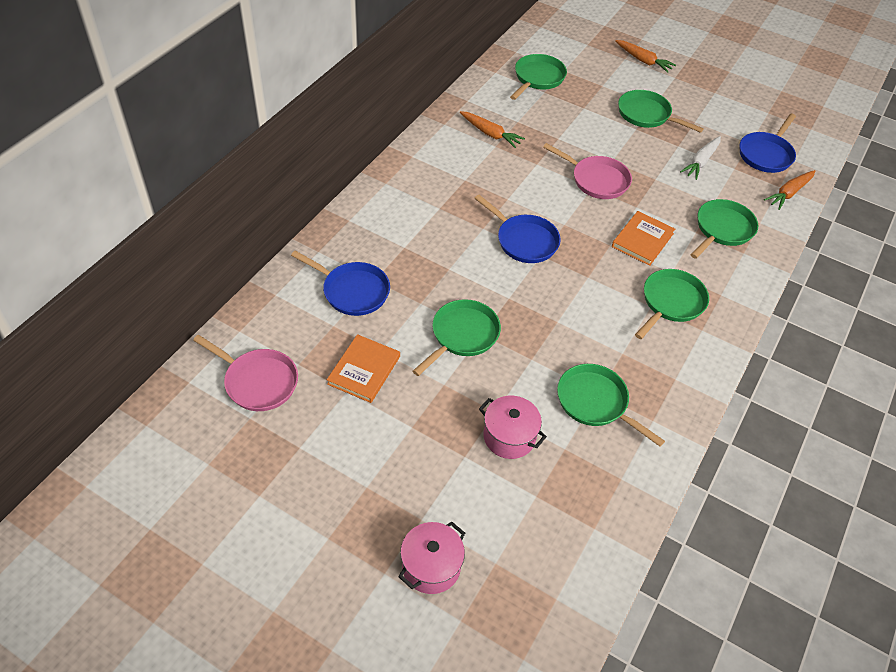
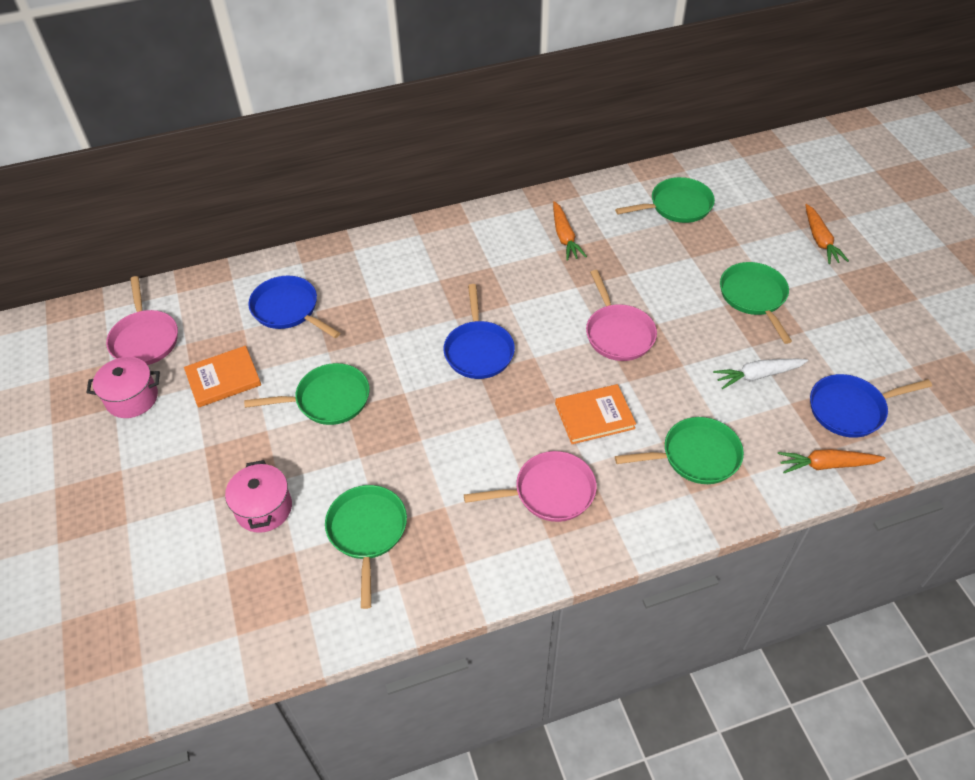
camera: 45 degrees right, 0 degrees up
blue pan [291,251,390,316] -> blue pan turned 150 degrees clockwise [248,276,340,338]
pink pot [398,521,465,594] -> pink pot moved to [87,357,160,418]
green pan [635,269,709,339] -> pink pan [464,451,597,522]

